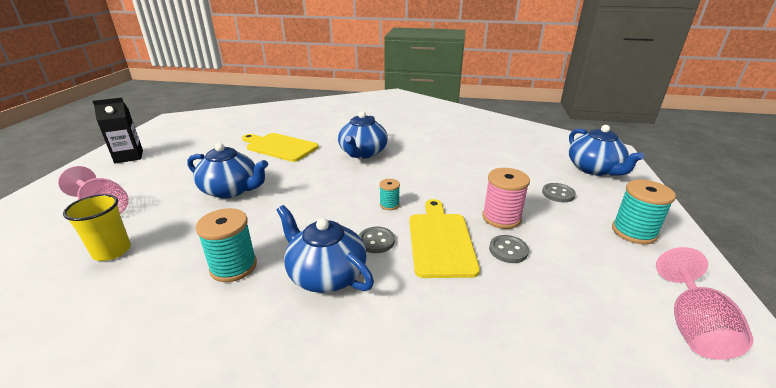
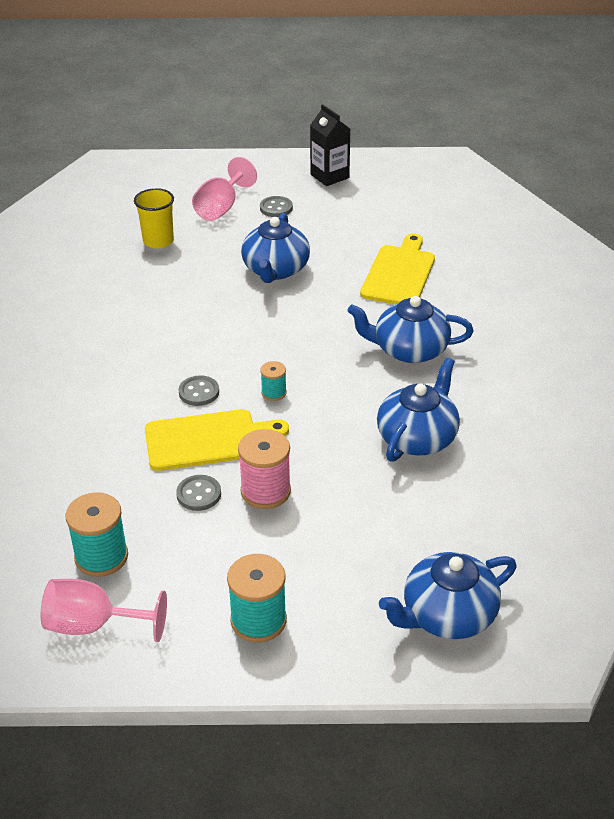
camera: 80 degrees right, 10 degrees up
turquoise spool [196,208,257,282] -> turquoise spool moved to [65,492,128,577]
blue teapot [277,205,374,293] -> blue teapot moved to [377,358,460,462]
grey button [542,183,576,202] -> grey button moved to [260,196,293,217]

